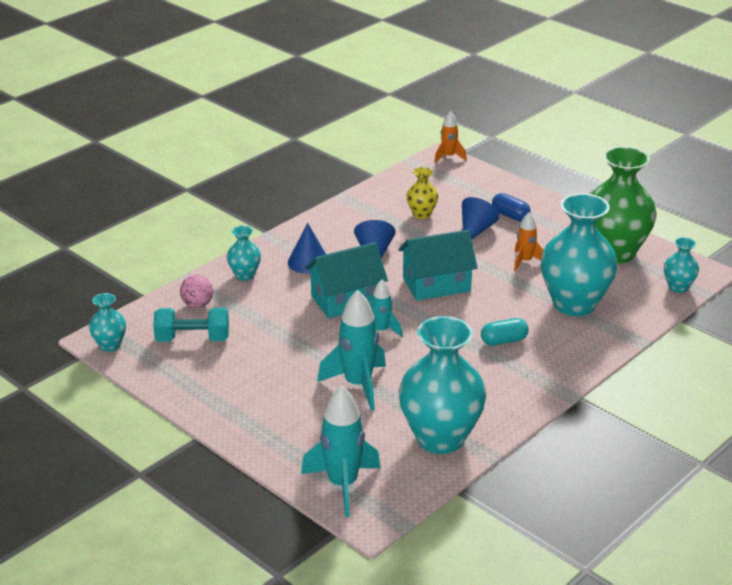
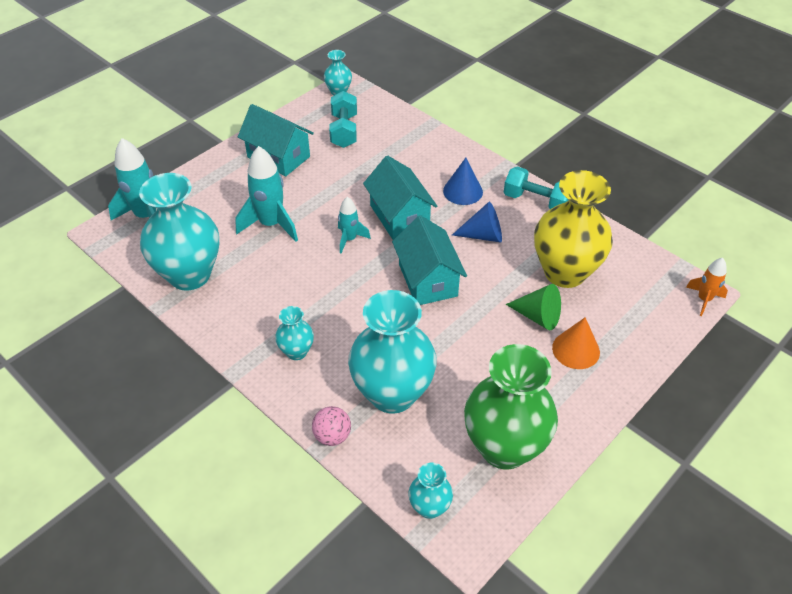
camera: 90 degrees right, 15 degrees up
pink ball [180,275,213,308] -> pink ball moved to [312,406,351,446]
turquoise vase [227,226,261,281] -> turquoise vase moved to [275,306,314,360]
yellow vase [406,167,438,219] -> yellow vase [534,170,613,288], size x2.14
blue cone [462,197,500,240] -> green cone [506,284,561,330]
turquoise capsule [481,318,529,346] -> none
blue capsule [492,193,531,221] -> orange cone [552,317,600,369]
orange rocket [514,212,544,271] -> none
none -> turquoise house [238,104,314,177]
none -> turquoise dumbbell [504,166,569,209]

